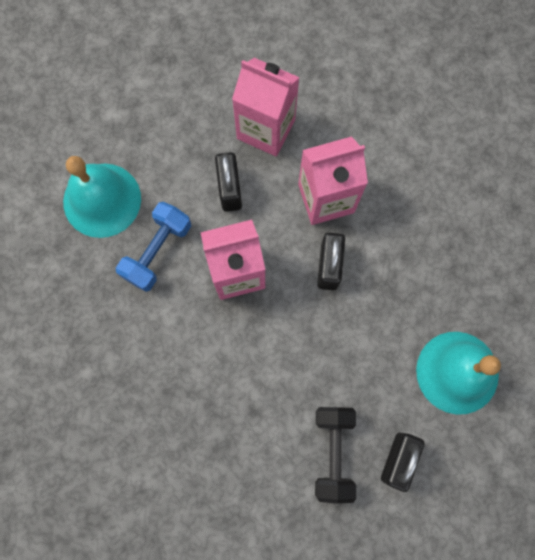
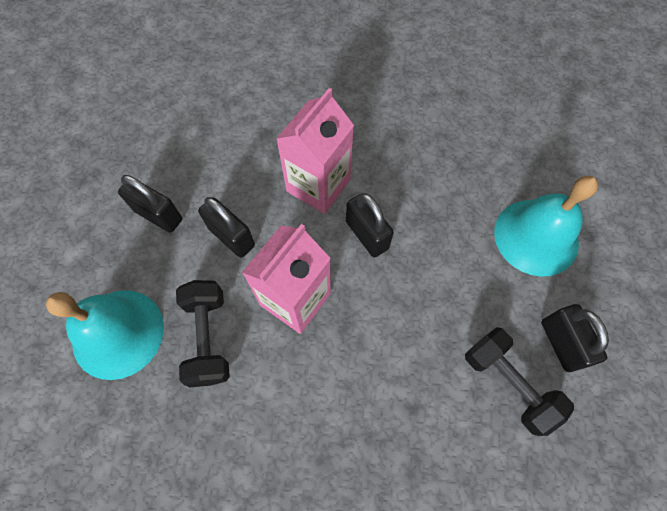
camera: 40 degrees left, 10 degrees down
blue dumbbell [116,202,191,292] -> black dumbbell [176,280,230,387]
pink carton [232,58,300,156] -> none
none -> black padlock [118,175,182,233]

